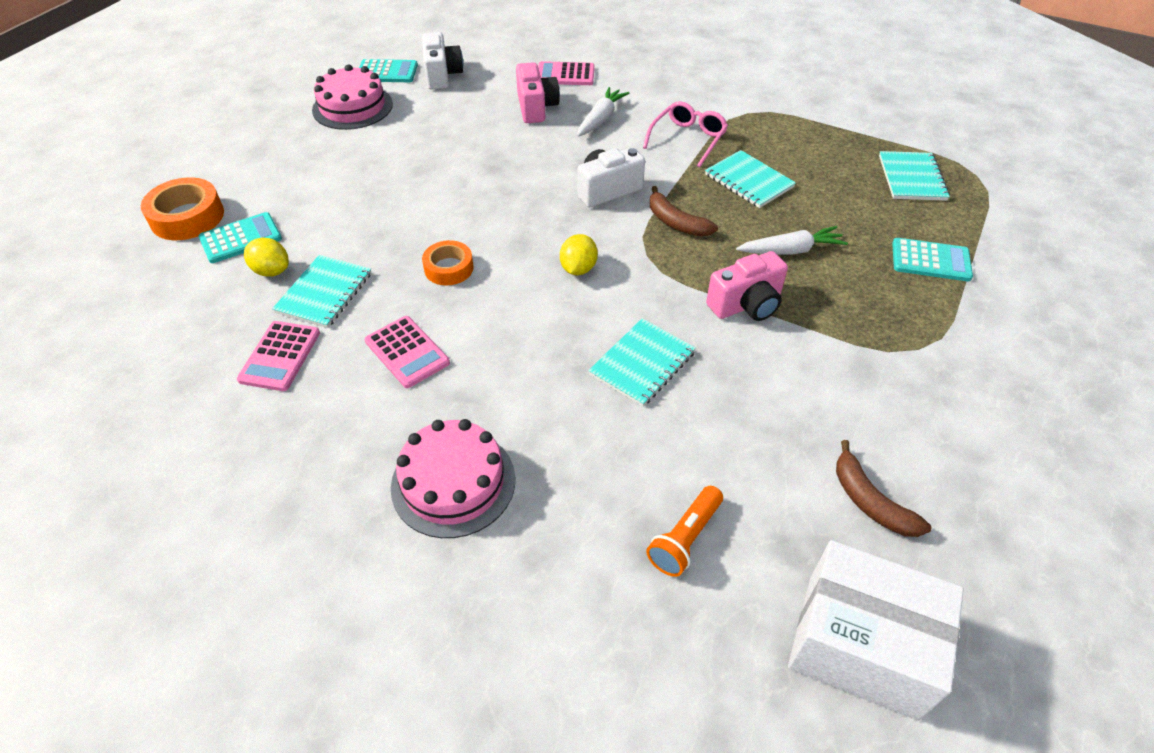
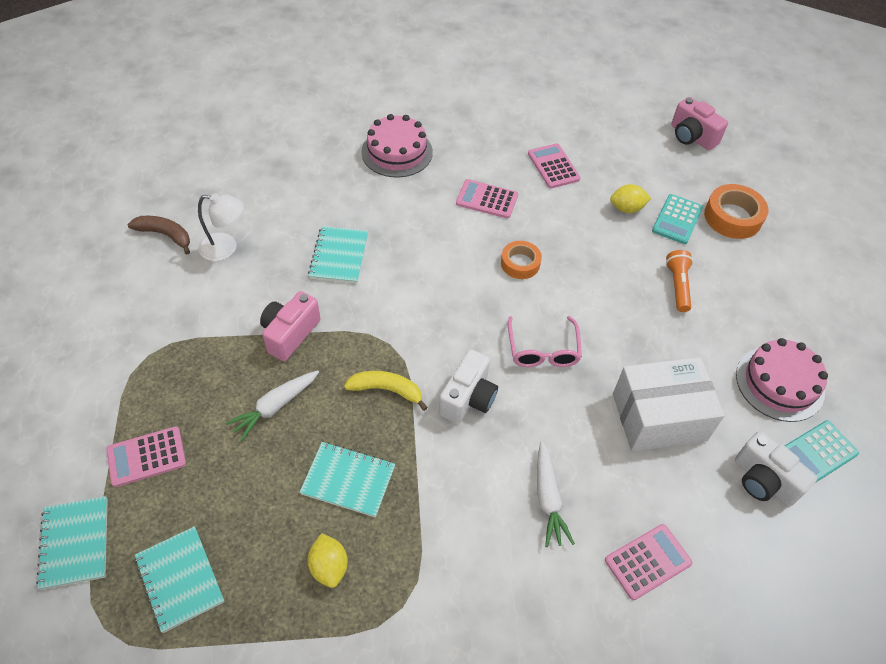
camera: 145 degrees right, 5 degrees up
turquoise notebook [272,255,371,328] -> turquoise notebook moved to [36,496,108,590]
pink camera [516,62,560,123] -> pink camera moved to [671,97,728,150]
yellow lemon [560,234,598,275] -> yellow lemon moved to [308,533,348,588]
pink glasses [643,101,728,167] -> pink glasses moved to [508,316,582,367]
orange flashlight [646,486,723,577] -> orange flashlight moved to [666,250,693,312]
brown banana [650,186,718,237] -> yellow banana [344,371,428,411]
white box [788,540,964,721] -> white box moved to [613,357,725,451]
turquoise calculator [892,238,973,282] -> pink calculator [106,427,186,487]
none -> white lamp [198,193,244,261]

